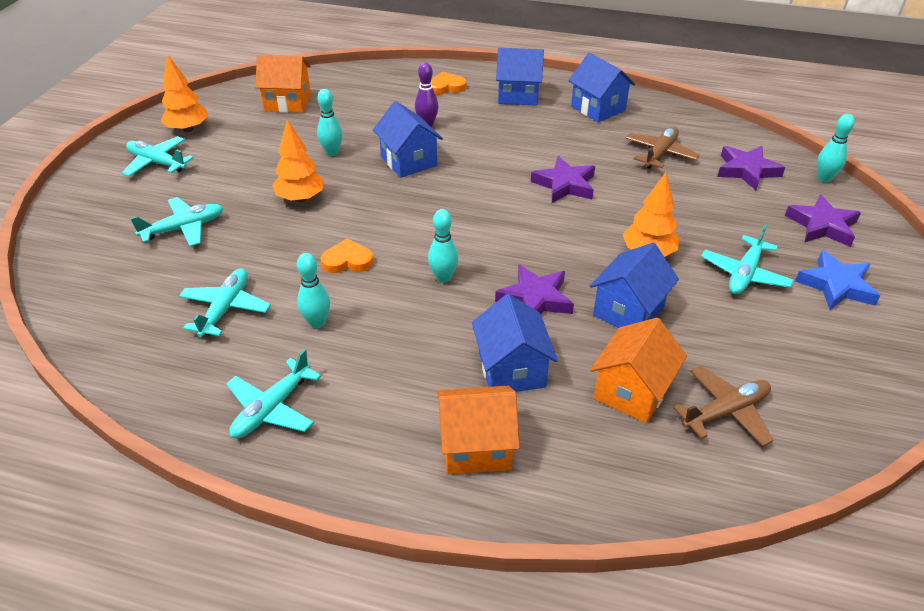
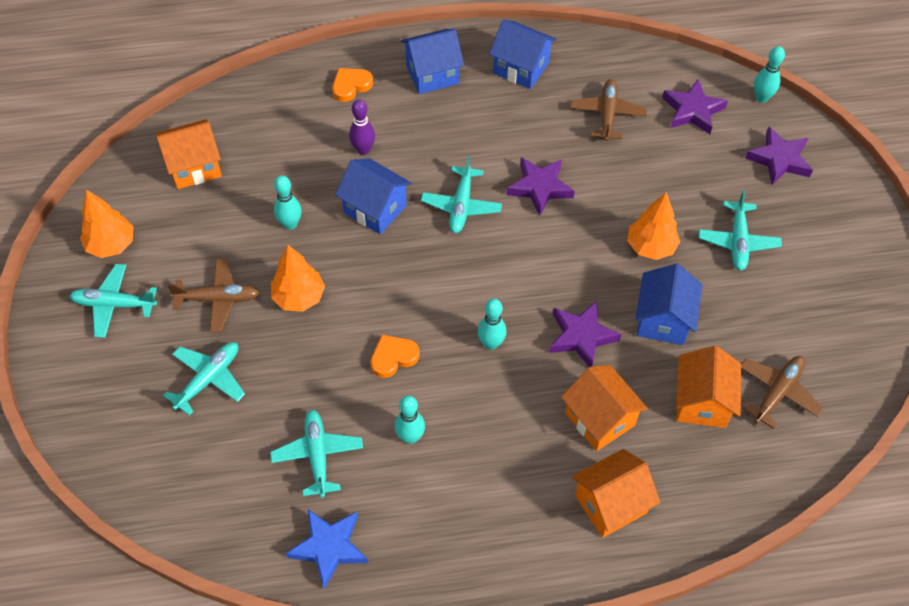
camera: 25 degrees left, 15 degrees up
turquoise plane [226,349,321,438] -> turquoise plane moved to [421,155,502,233]
blue house [472,294,558,392] -> orange house [561,365,648,451]
blue star [795,250,880,310] -> blue star moved to [286,509,368,589]
none -> brown plane [167,259,260,332]

